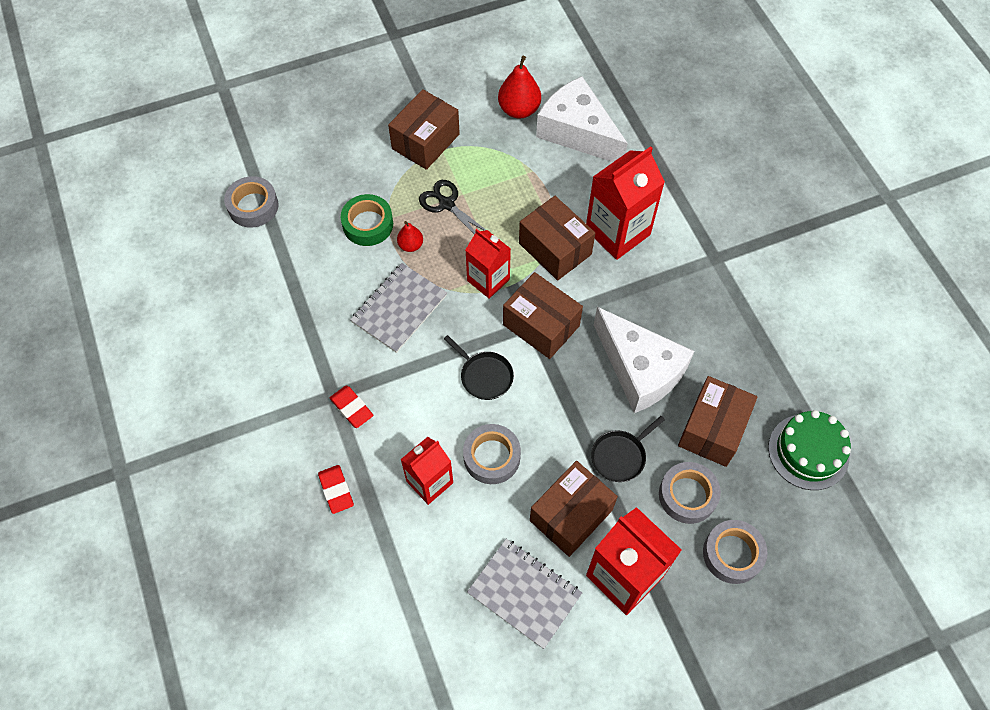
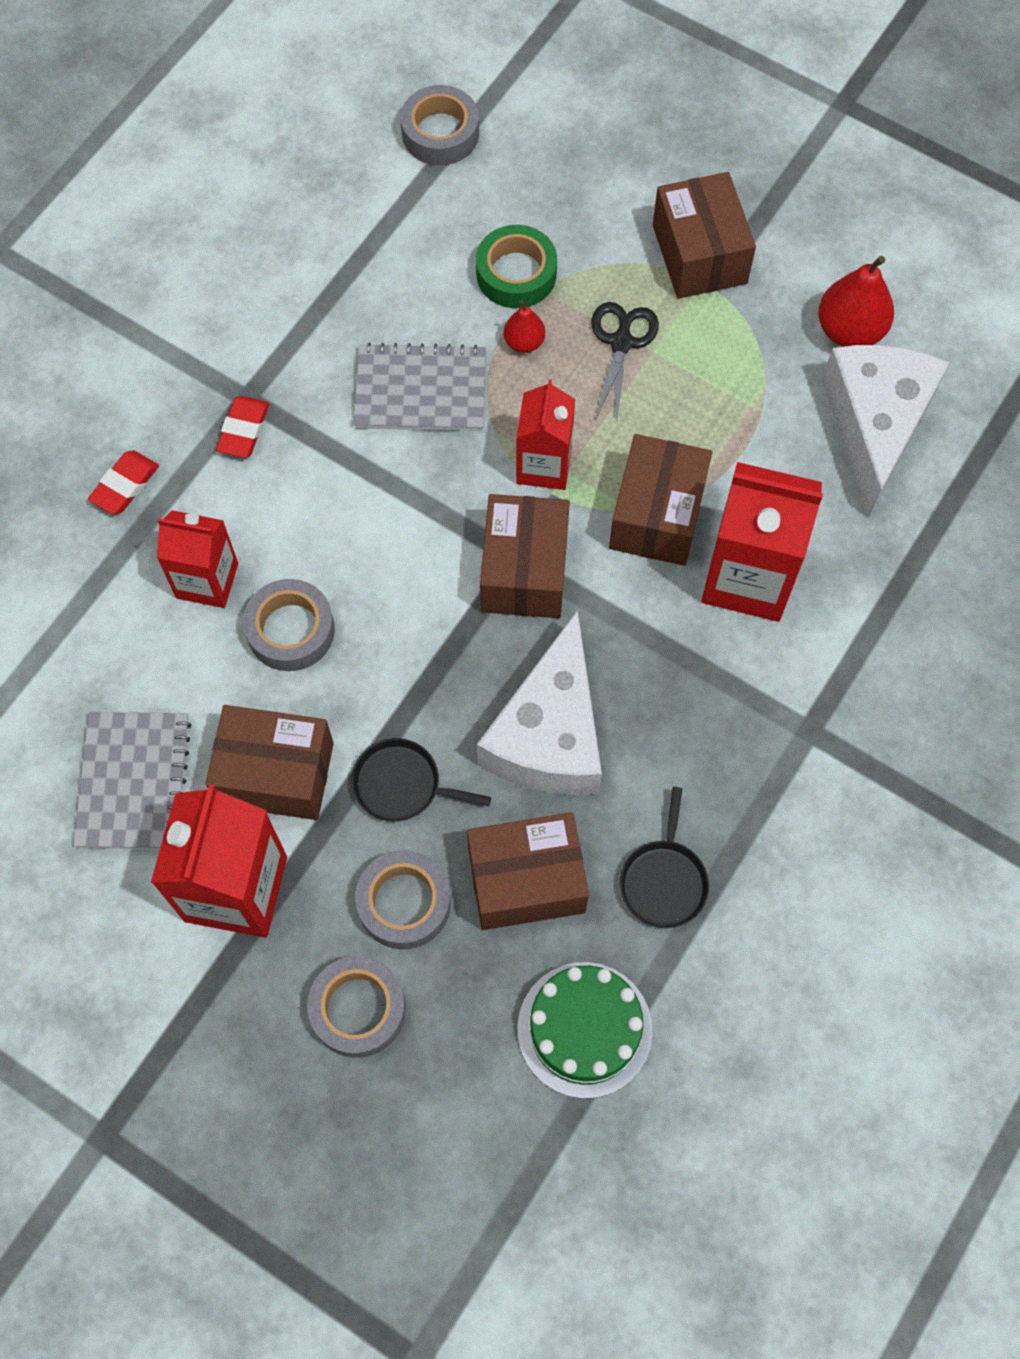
camera: 55 degrees right, 5 degrees up
brown box [388,89,460,170] -> brown box turned 75 degrees clockwise [653,172,756,299]
black pan [444,335,514,400] -> black pan moved to [620,787,709,928]

